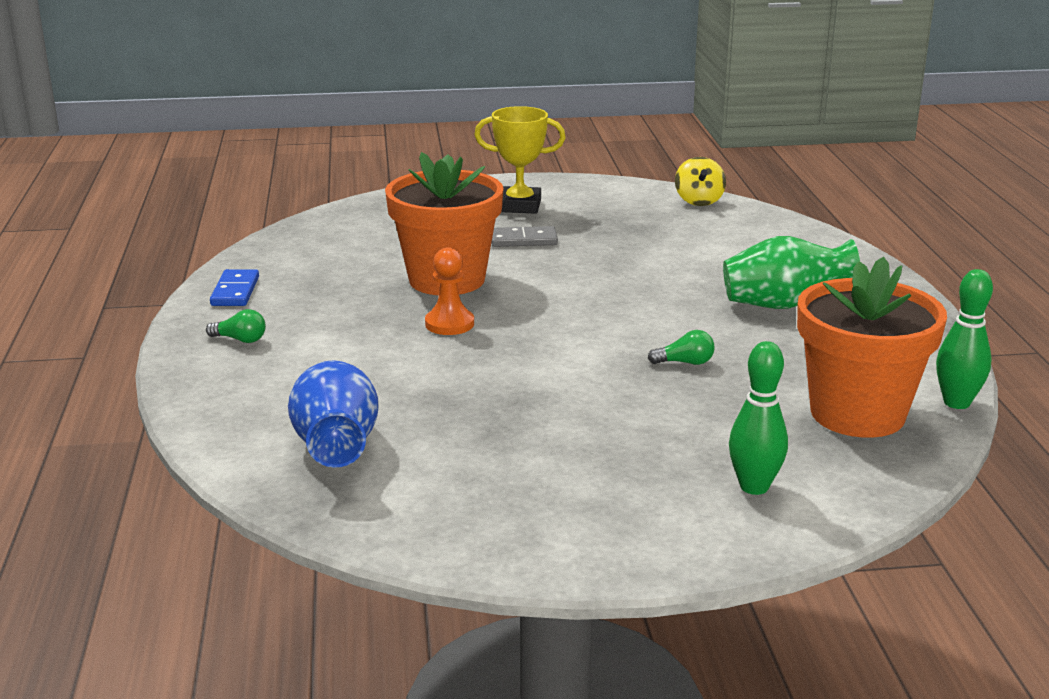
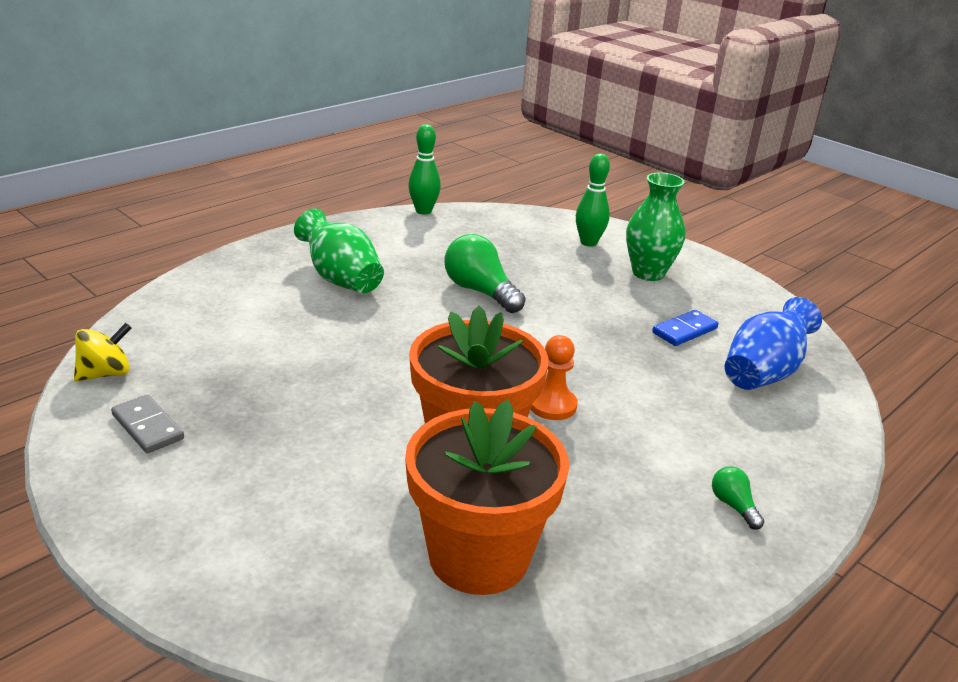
camera: 130 degrees left, 5 degrees up
blue domino [210,269,259,306] -> blue domino moved to [652,310,718,346]
yellow trophy [474,106,566,214] -> none
grey domino [491,226,558,247] -> grey domino moved to [111,395,184,453]
green light bulb [648,330,715,365] -> green light bulb [444,234,526,313], size x2.04
orange flower pot [797,257,947,438] -> orange flower pot moved to [405,400,569,595]
none -> green vase [626,172,685,281]

